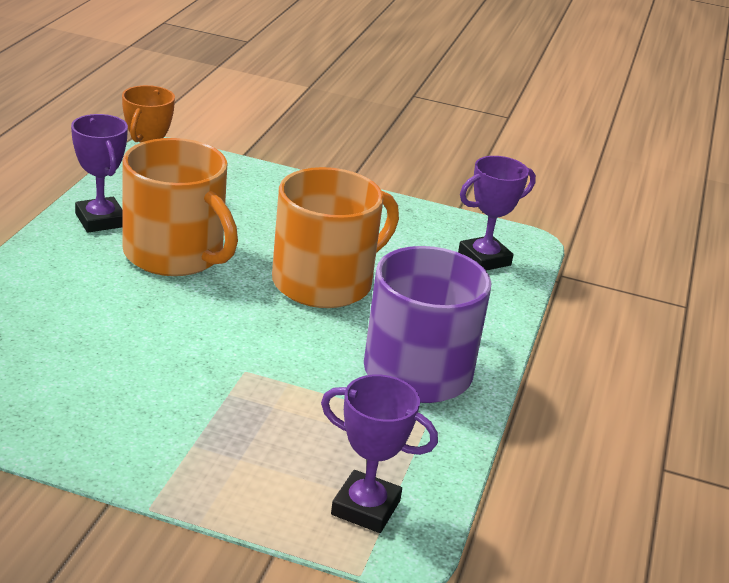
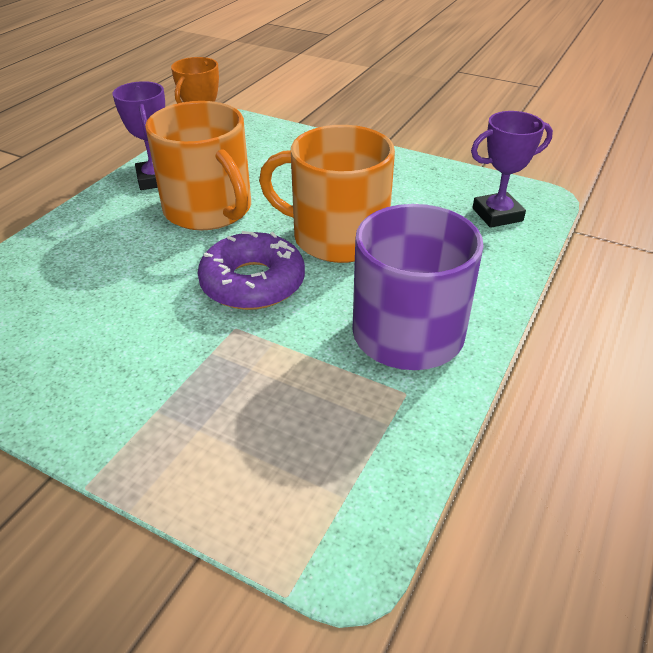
camera: 15 degrees right, 10 degrees up
orange mug [272,167,399,308] -> orange mug turned 135 degrees counterclockwise [259,125,395,263]
purple trophy [321,374,438,533] -> none
none -> purple donut [198,231,305,310]

